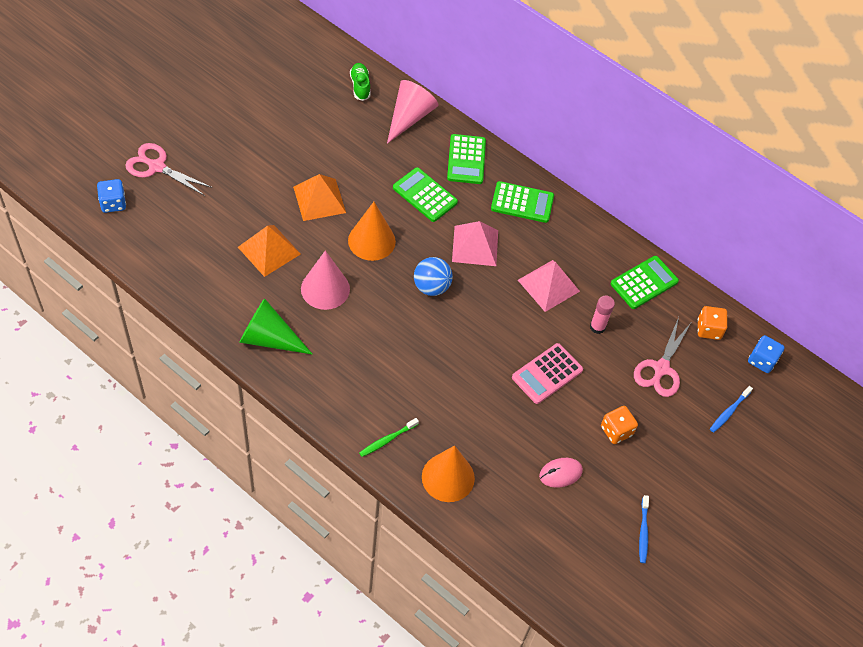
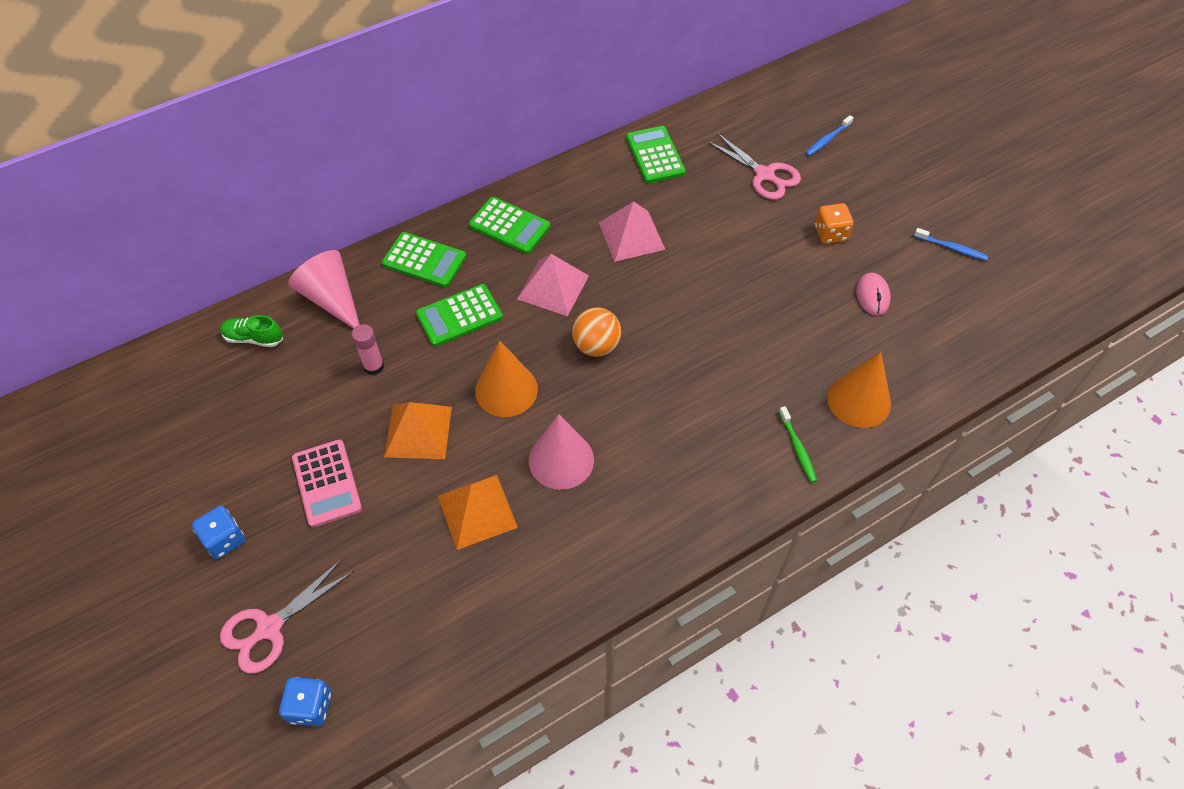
camera: 65 degrees left, 0 degrees up
green cone [239,298,313,355] -> none
blue ball [414,257,453,296] -> orange ball [572,307,621,357]
green calculator [491,181,554,223] -> green calculator turned 90 degrees clockwise [469,197,550,254]
pink calculator [512,343,583,404] -> pink calculator moved to [292,440,362,528]
pink glue stick [590,295,615,334] -> pink glue stick moved to [352,324,384,375]
orange dice [698,306,727,340] -> none
blue toothbrush [710,386,753,433] -> blue toothbrush turned 75 degrees clockwise [805,115,854,156]
blue dice [748,335,784,373] -> blue dice moved to [192,506,245,559]

